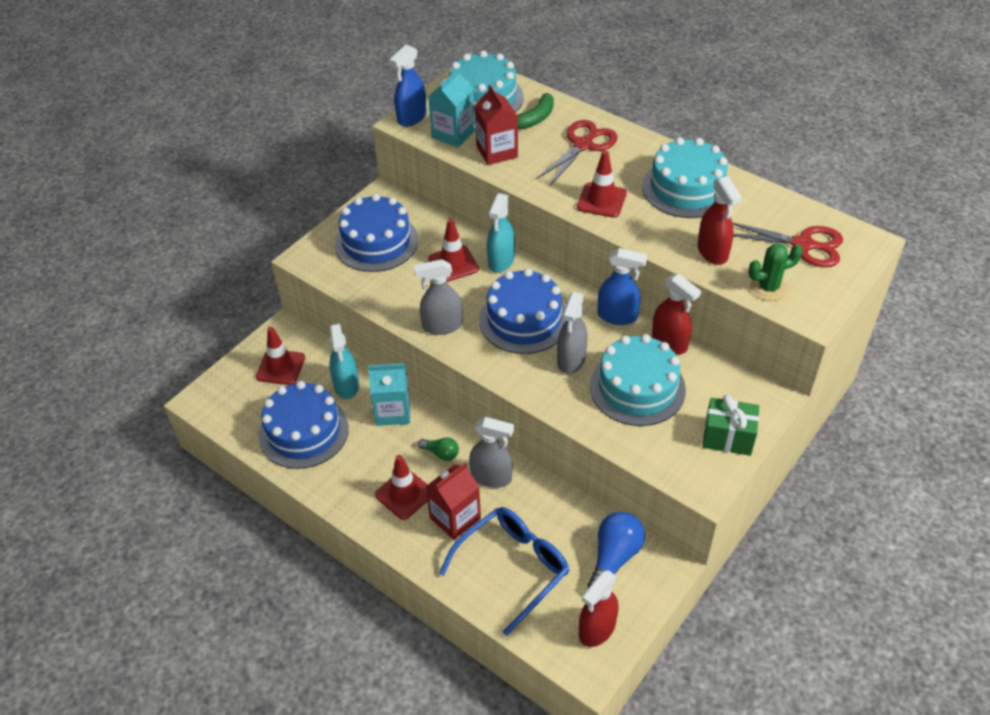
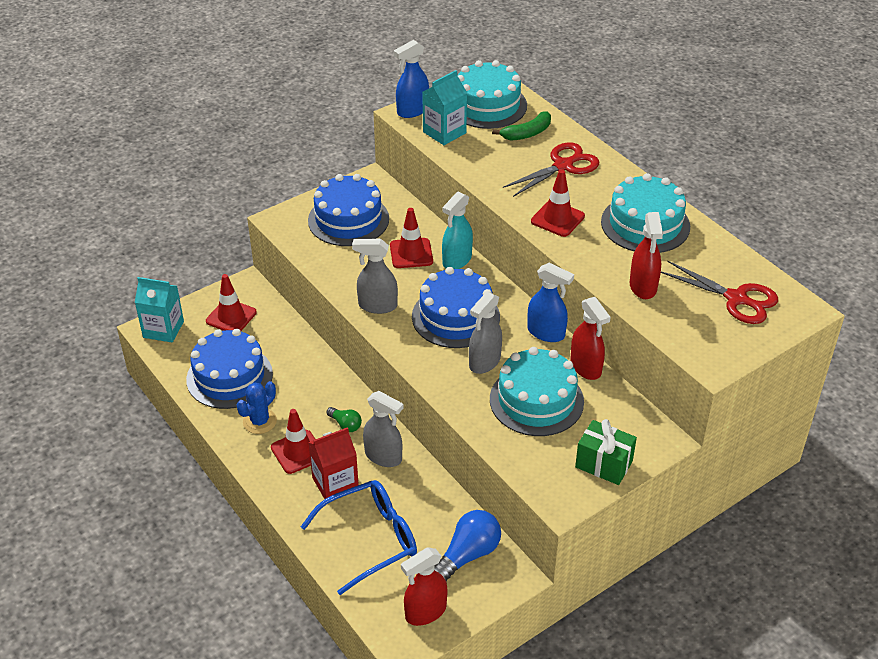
camera: 15 degrees right, 5 degrees down
turquoise spray bottle [329,324,359,399] -> none
turquoise carton [368,364,410,426] -> turquoise carton moved to [135,277,184,343]
red carton [475,85,518,165] -> none
green cactus [748,243,803,301] -> none
none -> blue cactus [236,381,277,434]

